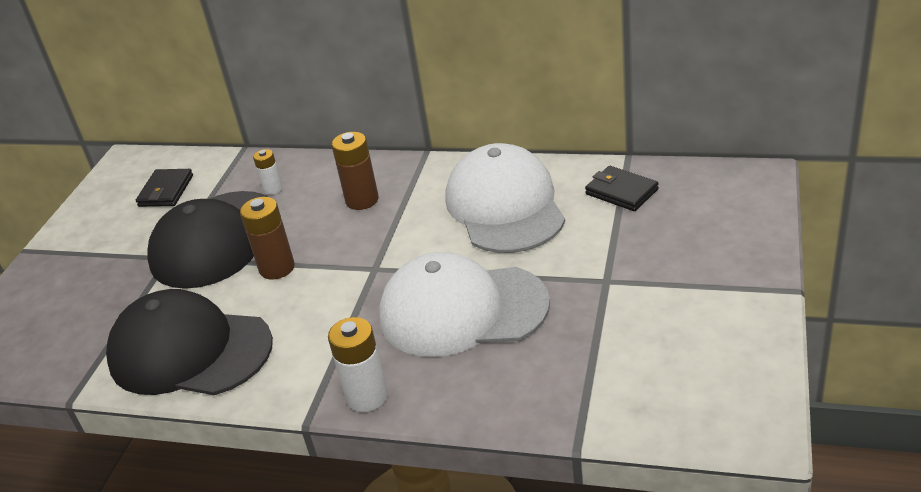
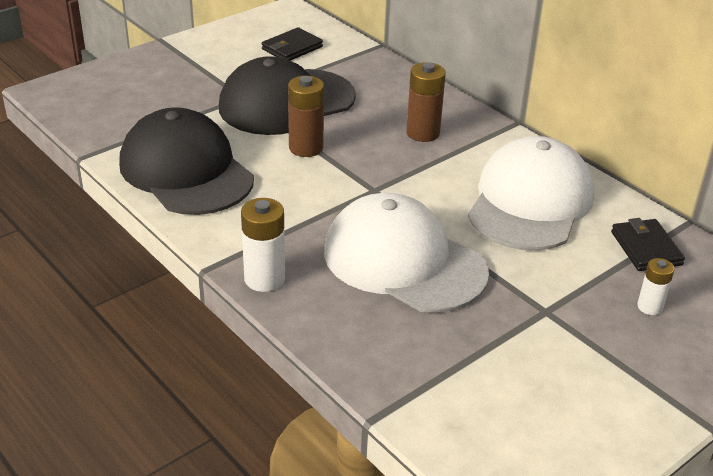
camera: 30 degrees right, 0 degrees up
white battery [253,149,283,195] -> white battery moved to [637,258,675,315]

